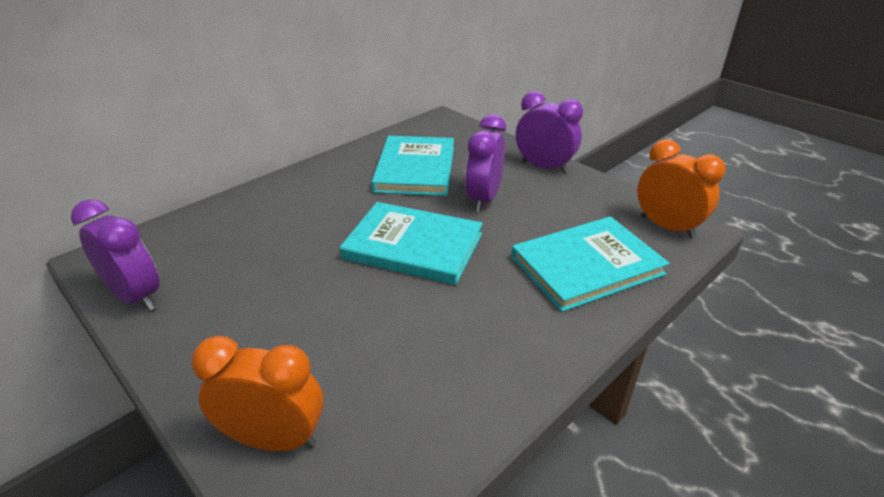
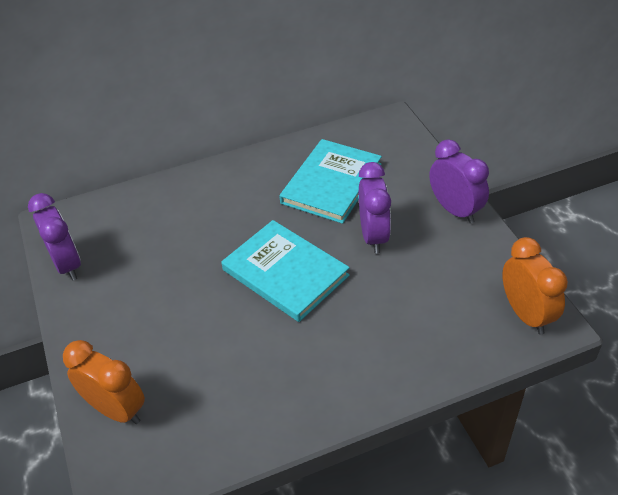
camera: 25 degrees right, 10 degrees up
purple clock [465,114,506,212] -> purple clock turned 135 degrees clockwise [359,162,391,254]
turquoise book [511,216,670,312] -> none

